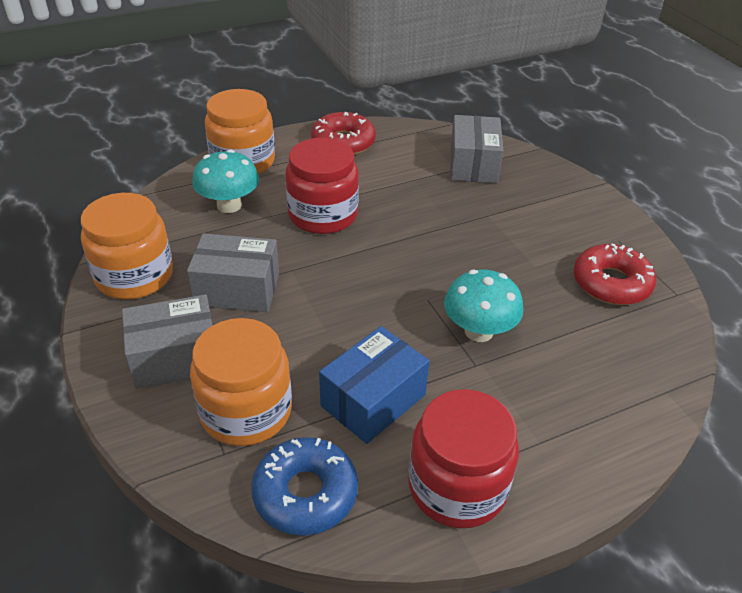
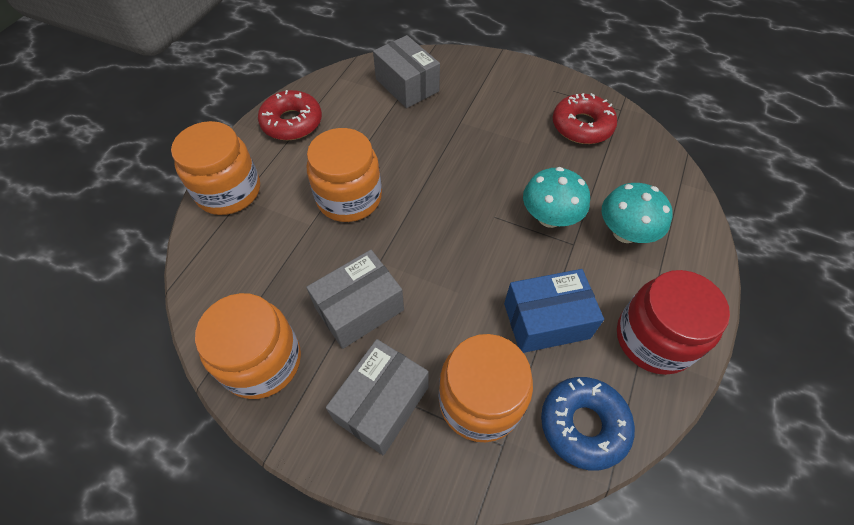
camera: 40 degrees left, 15 degrees up
turquoise mushroom [192,150,259,213] -> turquoise mushroom moved to [602,183,673,243]
red jar [285,138,359,234] -> orange jar [307,128,382,222]
blue box [319,326,429,444] -> blue box turned 75 degrees clockwise [504,269,604,353]

